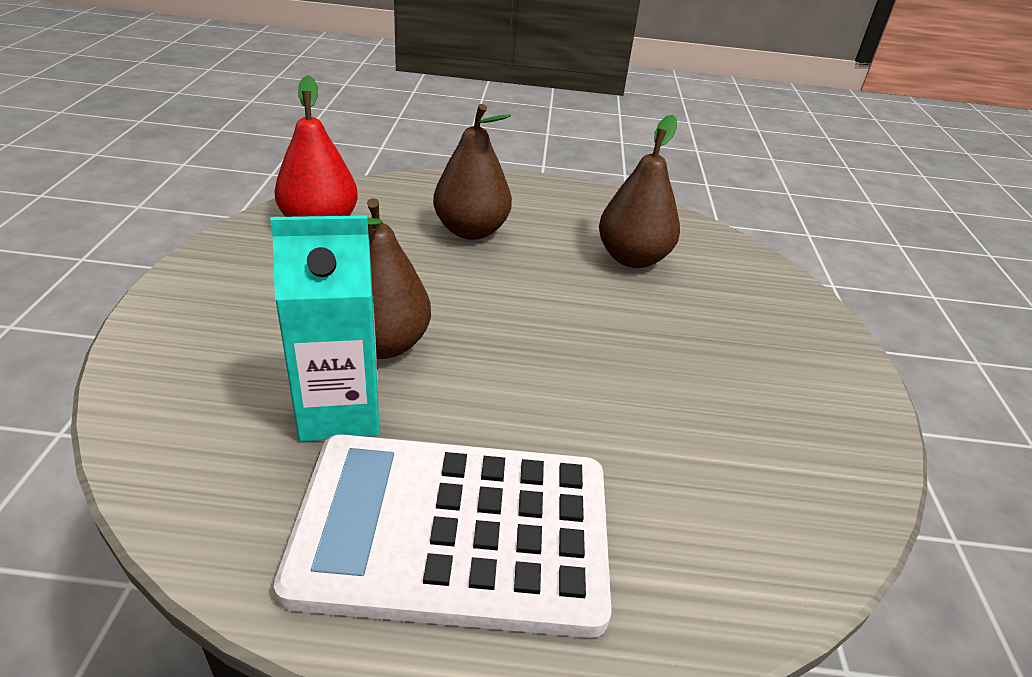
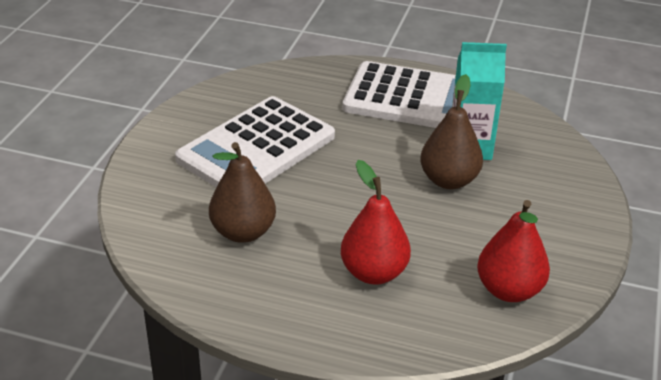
camera: 165 degrees left, 0 degrees up
brown pear [433,104,512,240] -> red pear [341,160,411,285]
none -> white calculator [175,96,335,188]

